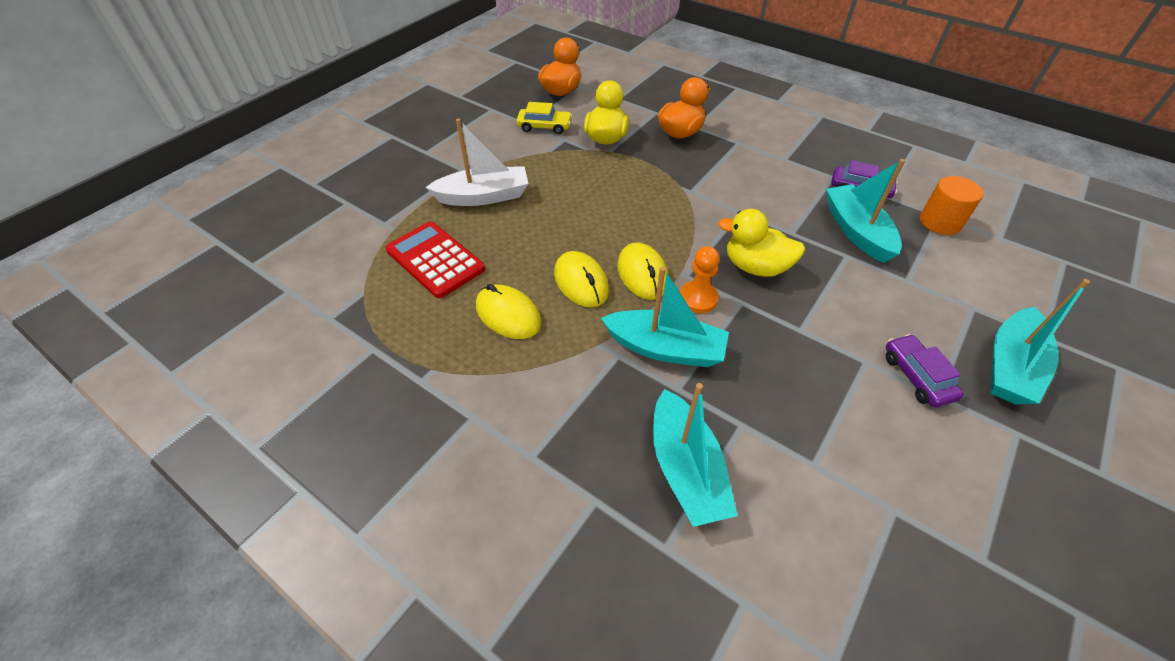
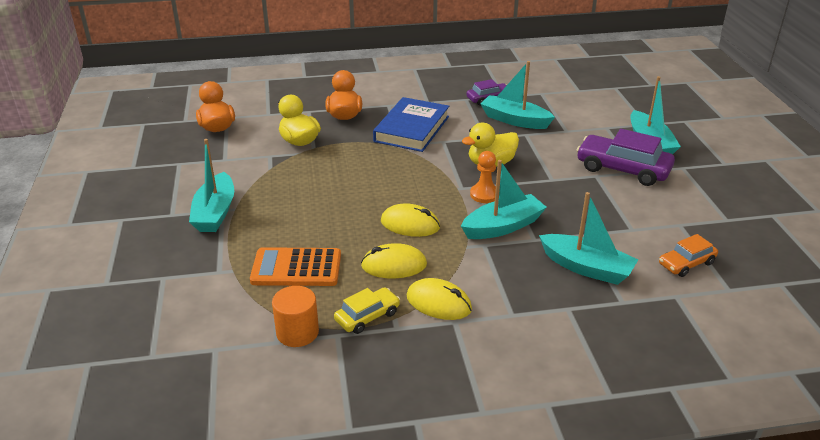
camera: 45 degrees left, 15 degrees down
red calculator [385,222,485,298] -> orange calculator [250,247,341,286]
white boat [426,119,529,206] -> none
yellow car [516,102,572,134] -> yellow car moved to [334,287,400,334]
yellow mouse [617,243,668,300] -> yellow mouse moved to [407,278,472,320]
purple car [886,334,964,407] -> purple car [577,129,675,186], size x1.77
orange cylinder [920,176,983,235] -> orange cylinder moved to [272,286,319,347]
none -> turquoise boat [189,139,234,232]
none -> blue book [373,97,449,152]
none -> orange car [659,234,718,277]

